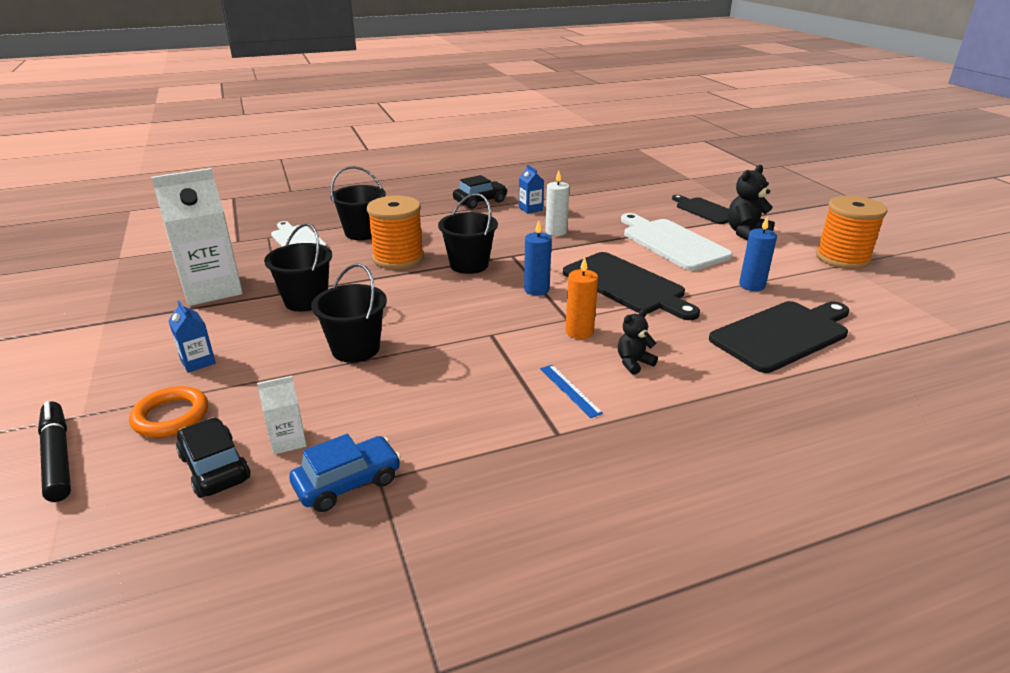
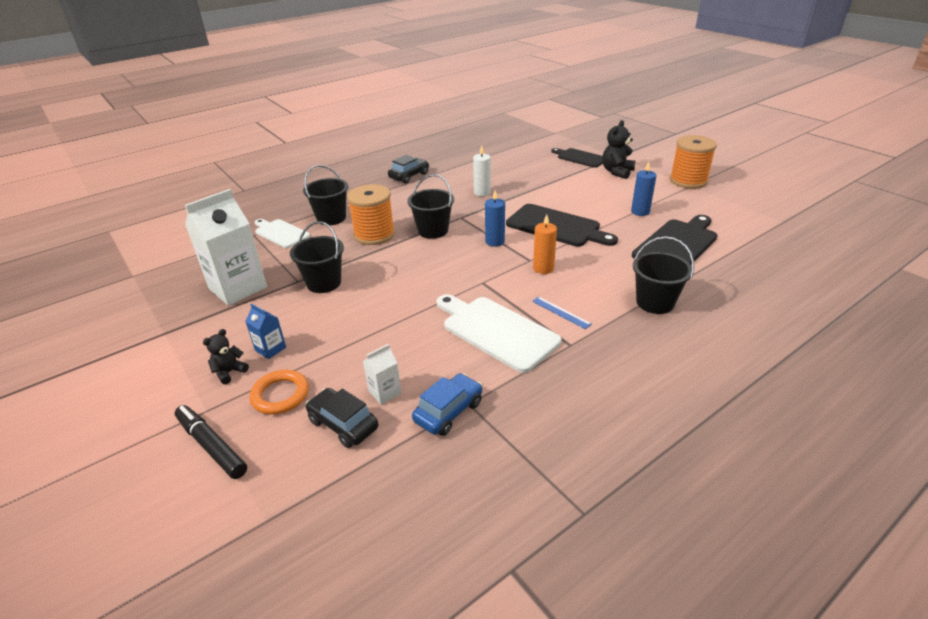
camera: 15 degrees left, 5 degrees up
black bucket [311,263,387,363] -> black bucket moved to [633,236,694,314]
blue carton [519,165,544,214] -> none
black teddy bear [618,309,658,375] -> black teddy bear moved to [203,329,249,384]
white cutting board [621,213,733,271] -> white cutting board moved to [437,294,562,373]

